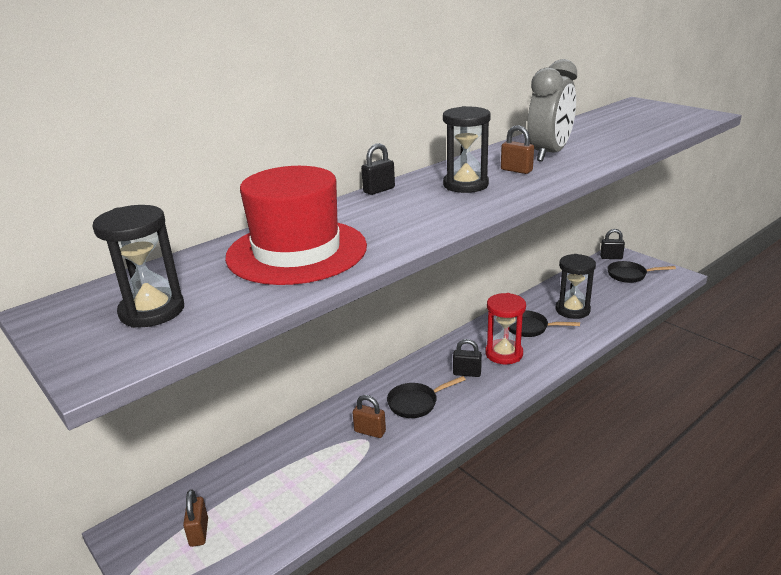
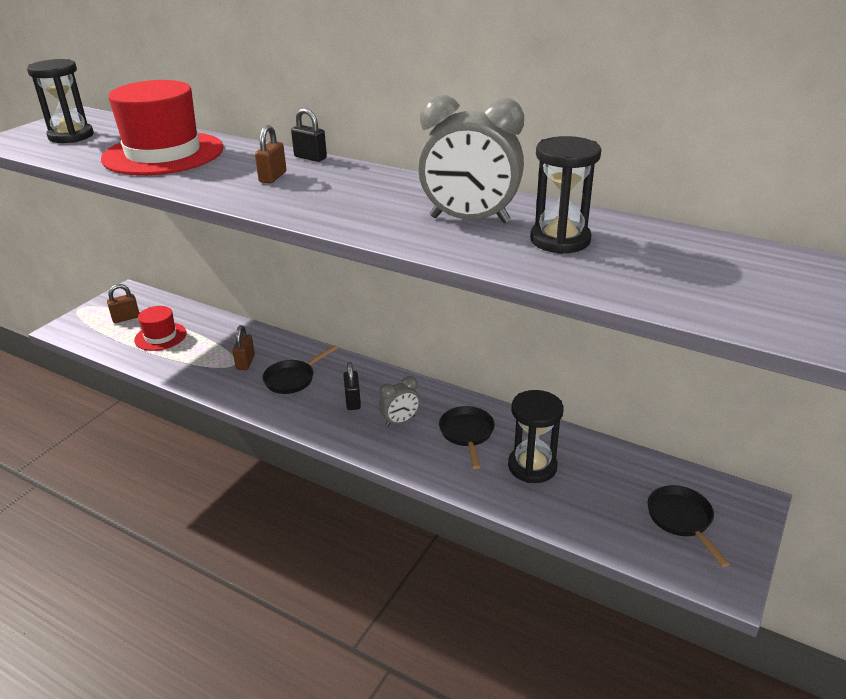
camera: 70 degrees right, 5 degrees up
black pan [387,376,466,418] -> black pan turned 90 degrees counterclockwise [263,345,338,394]
black hourglass [443,106,491,193] -> black hourglass moved to [530,136,601,254]
red hourglass [486,293,526,364] -> grey clock [379,376,420,427]
brown padlock [501,125,534,174] -> brown padlock moved to [255,125,286,183]
black padlock [600,229,625,259] -> none
none -> red hat [134,306,187,351]

